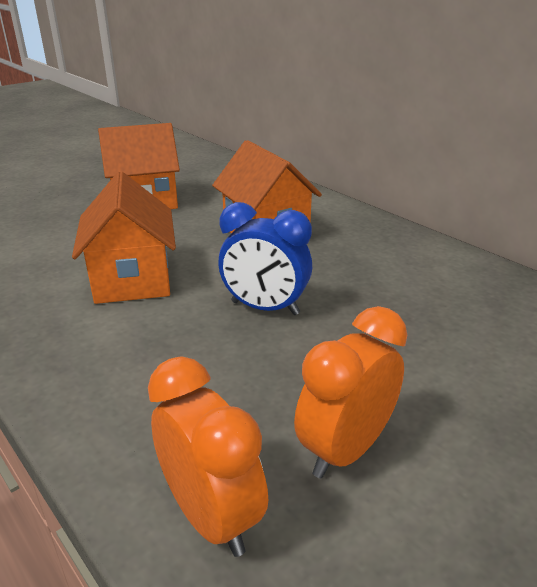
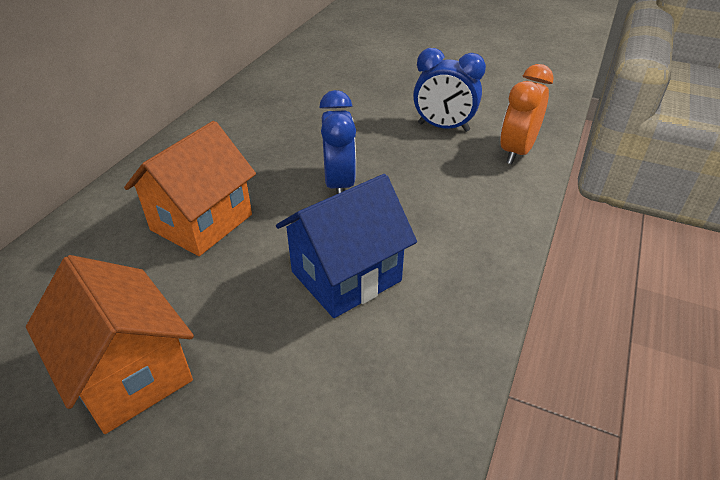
camera: 115 degrees left, 10 degrees up
orange house [72,171,176,304] -> blue house [276,174,417,318]
orange clock [294,306,407,478] -> blue clock [413,48,486,132]

